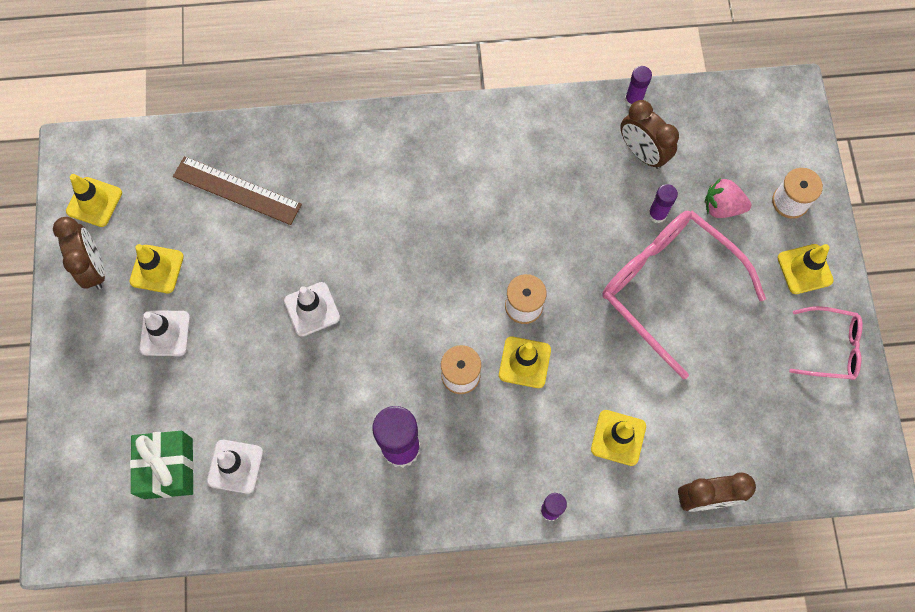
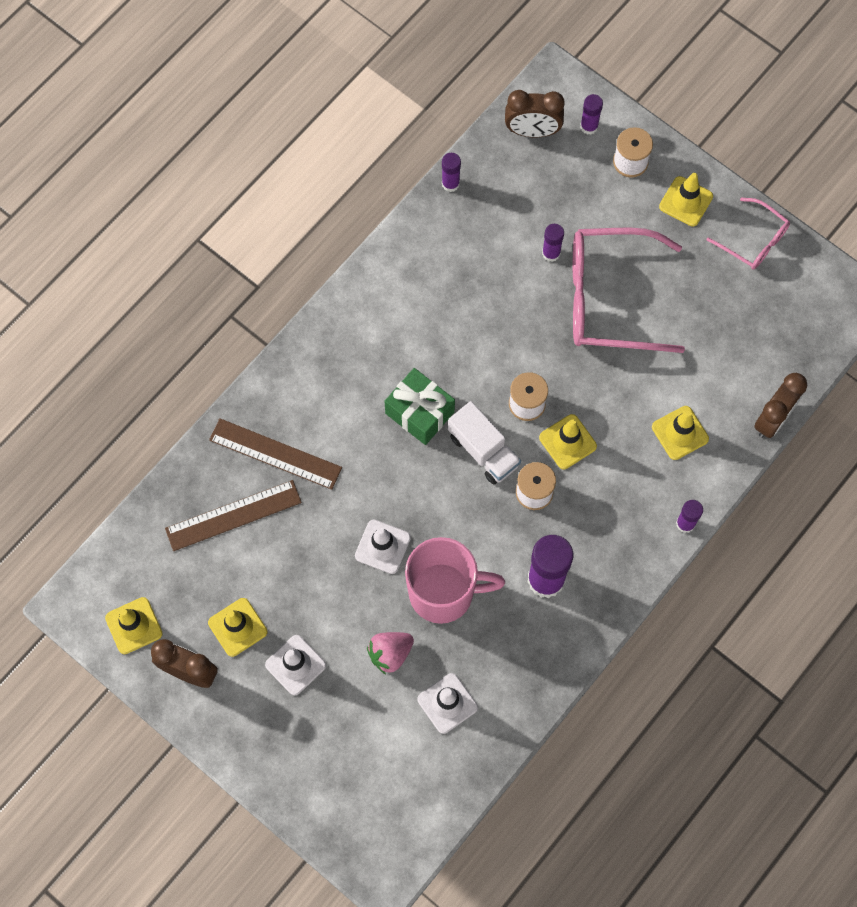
camera: 45 degrees left, 0 degrees up
green gift [130,431,194,499] -> green gift moved to [385,368,455,445]
brown clock [620,100,679,169] -> brown clock moved to [505,90,565,137]
pink strawberry [705,178,751,218] -> pink strawberry moved to [367,632,414,674]
pink glasses [789,306,863,380] -> pink glasses turned 75 degrees clockwise [707,198,790,270]
none -> brown ruler [209,418,342,490]
none -> pink mug [405,537,505,624]
none -> white truck [448,401,521,484]
none -> purple glue stick [580,94,603,135]

